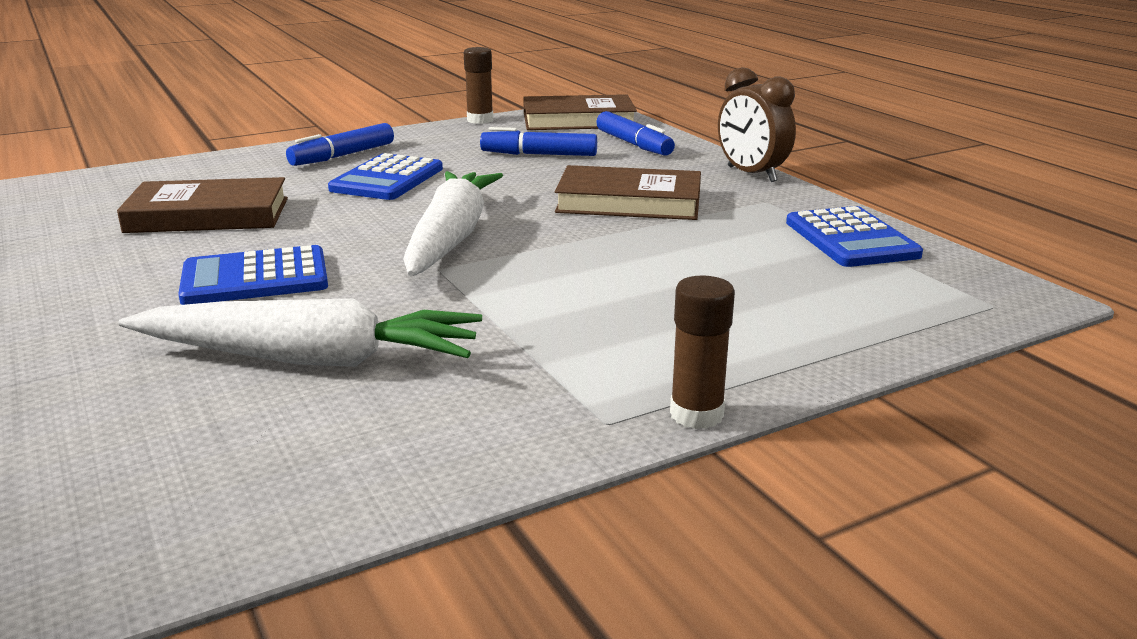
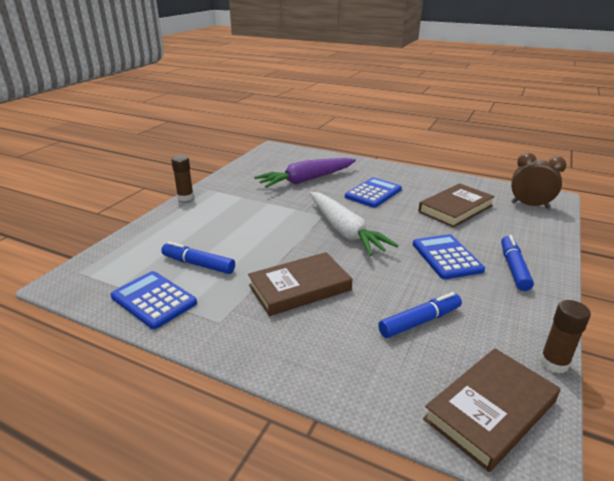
camera: 145 degrees right, 5 degrees up
white carrot [119,298,482,367] -> purple carrot [254,158,356,188]
blue marker [596,111,675,156] -> blue marker moved to [161,242,235,274]
brown clock [718,67,796,182] -> brown clock moved to [511,153,566,208]

